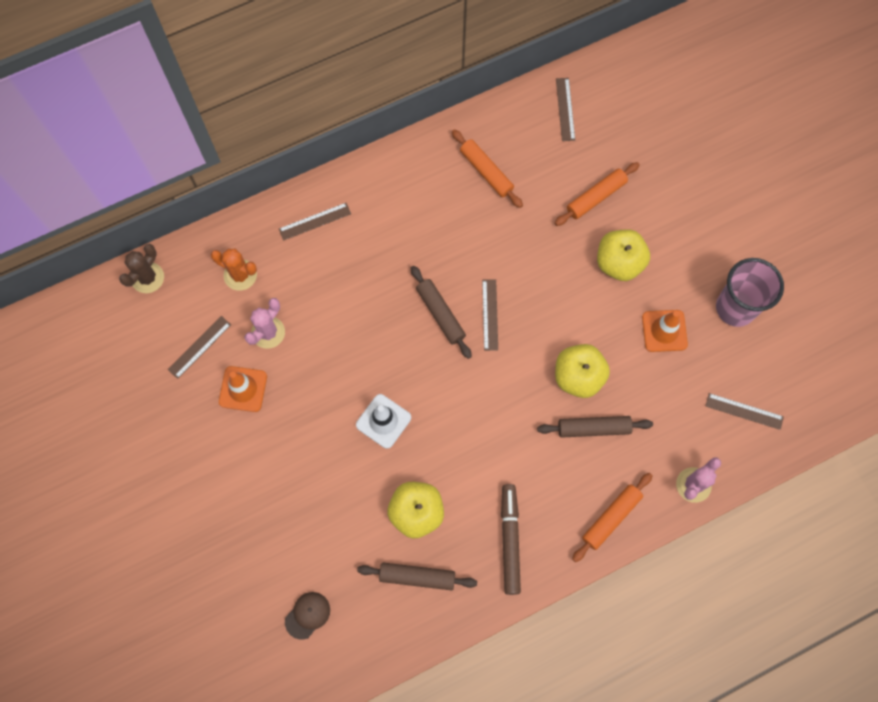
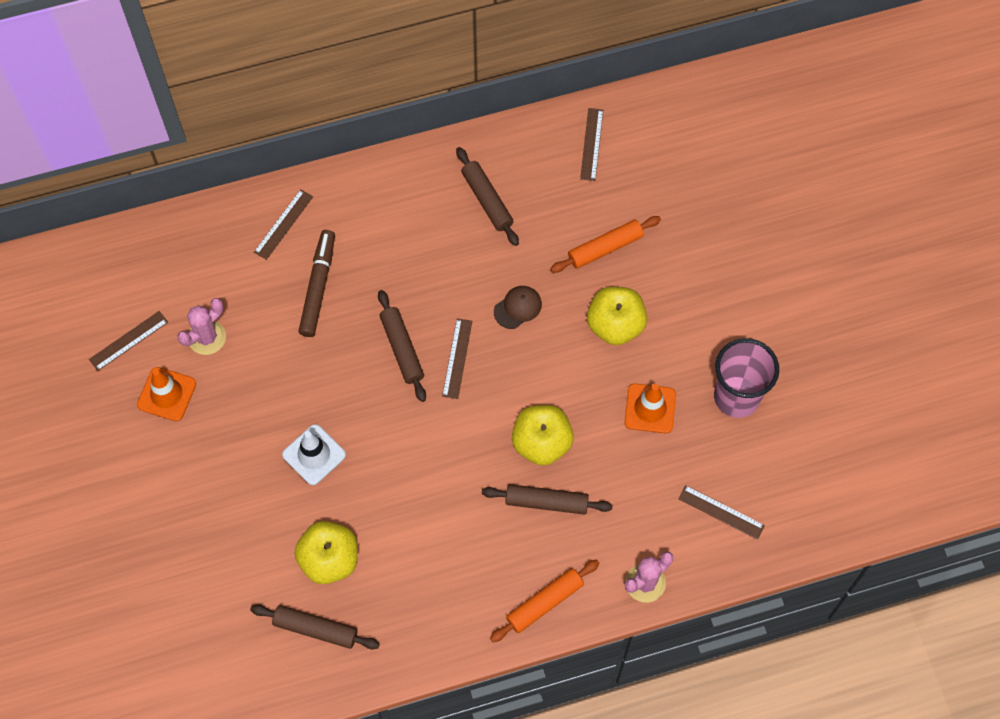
camera: 10 degrees right, 5 degrees down
brown cactus [119,244,164,293] -> none
orange cactus [211,249,257,291] -> none
brown ruler [279,203,351,241] -> brown ruler turned 45 degrees counterclockwise [254,189,313,260]
brown cap [285,592,330,640] -> brown cap moved to [494,286,542,329]
orange rolling pin [452,129,523,208] -> brown rolling pin [456,147,519,246]
brown marker [501,484,521,595] -> brown marker moved to [298,230,335,337]

